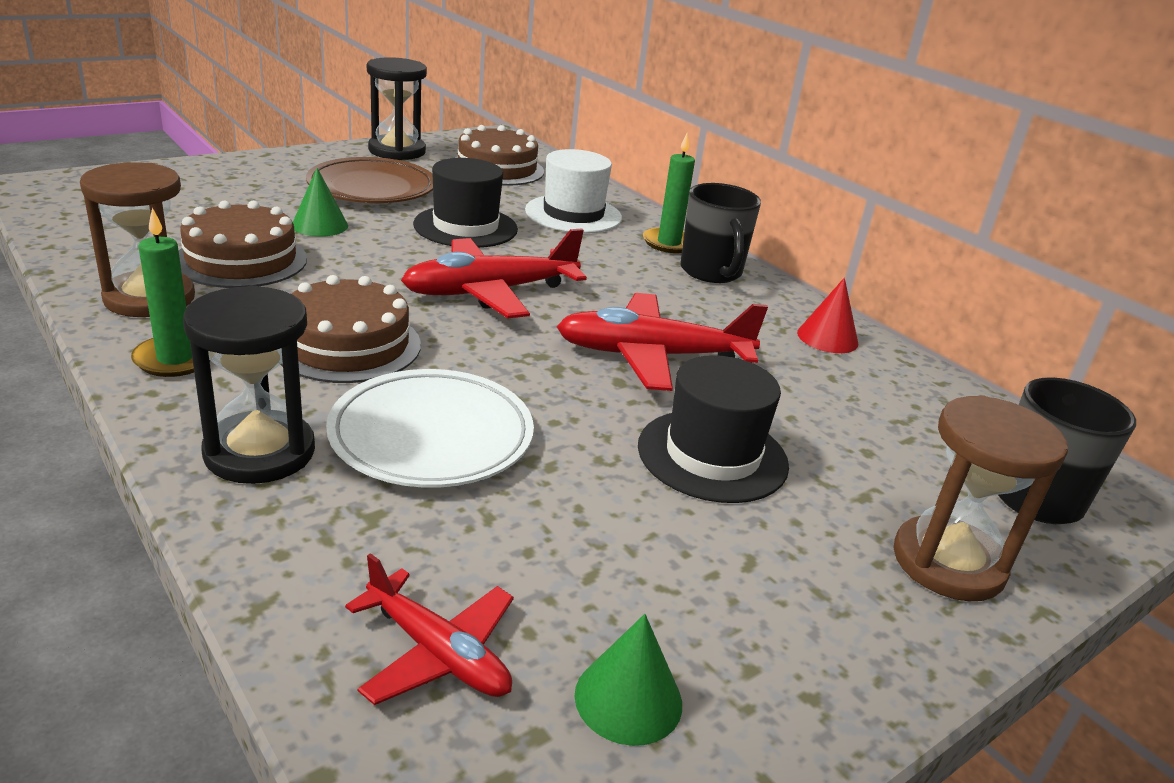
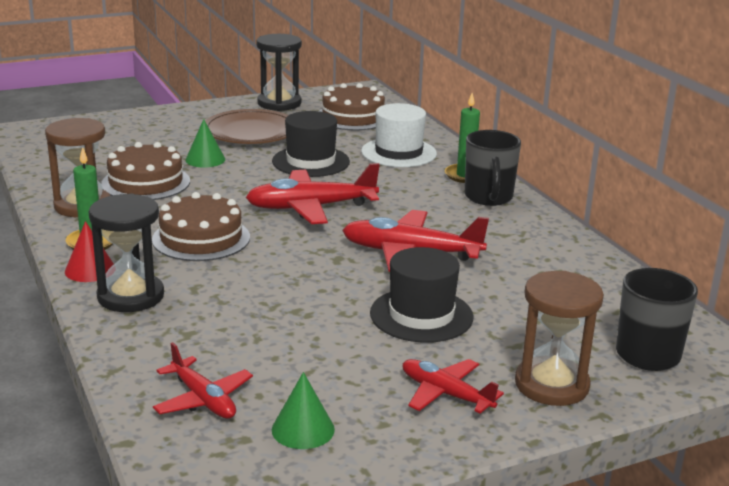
camera: 15 degrees right, 5 degrees down
white plate [326,369,534,488] -> none
red cone [797,278,858,353] -> red cone moved to [65,221,114,282]
none -> red plane [403,359,504,414]

